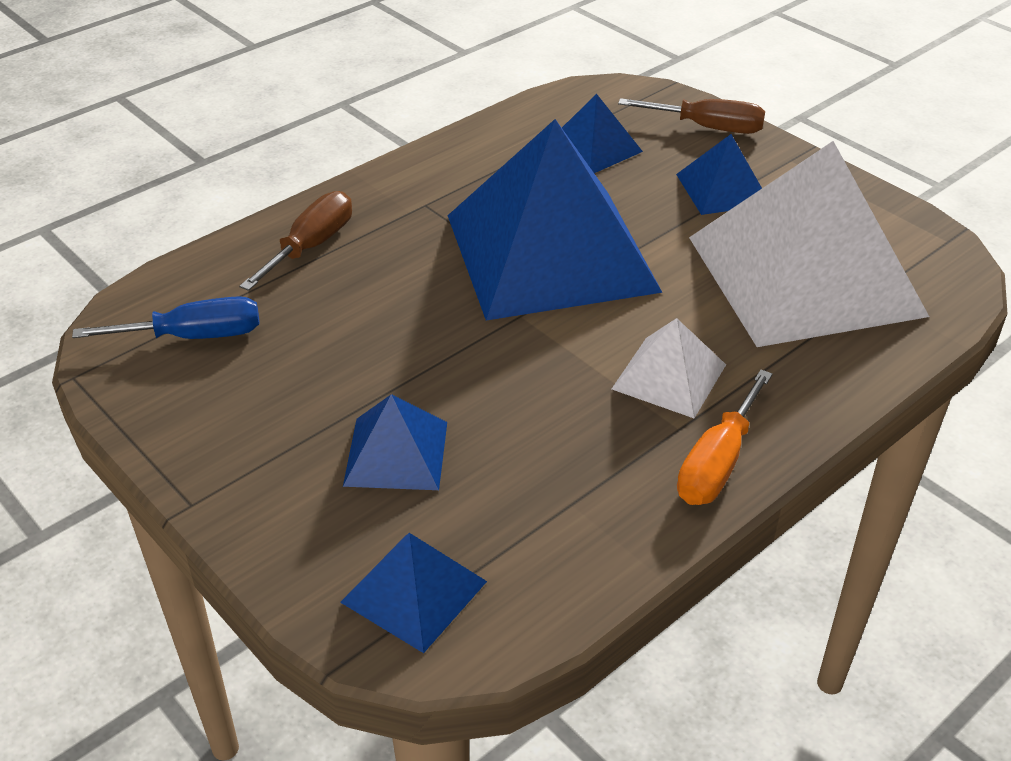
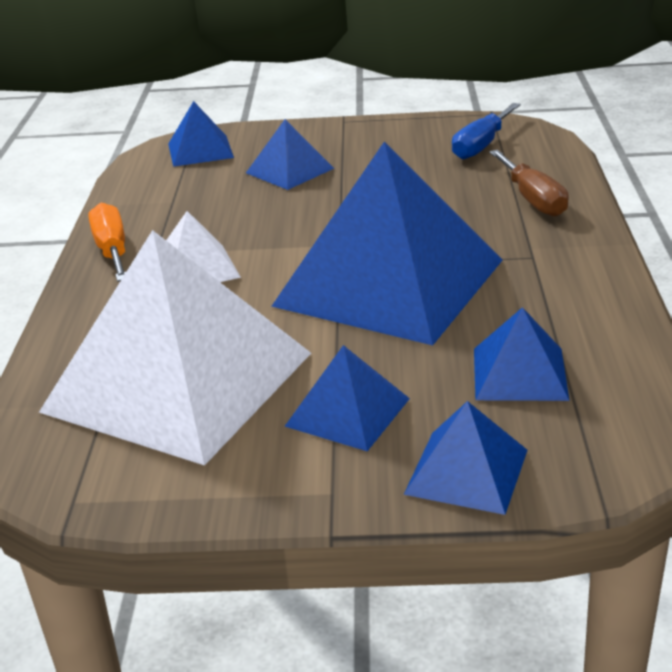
camera: 135 degrees right, 10 degrees down
brown screwdriver [618,98,765,134] -> blue pyramid [404,401,528,515]

